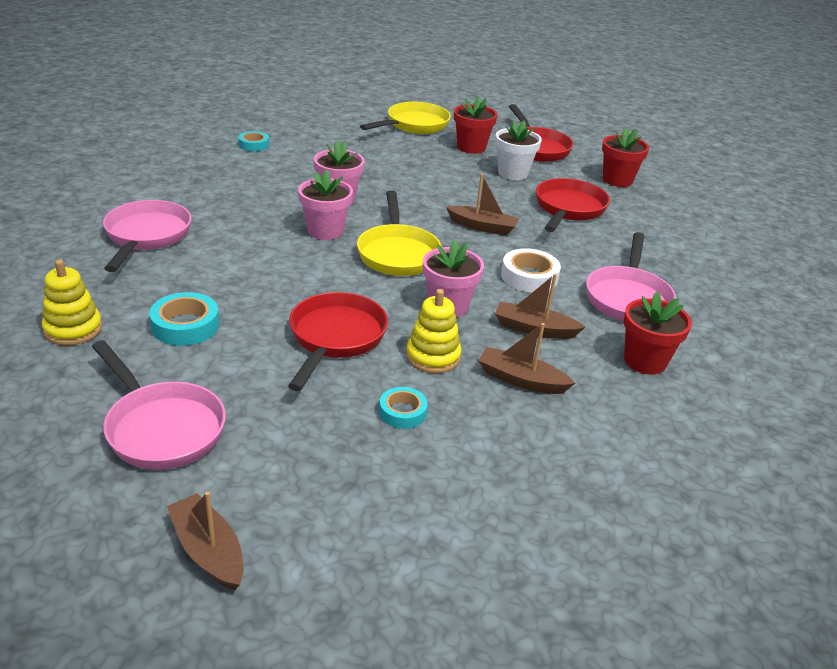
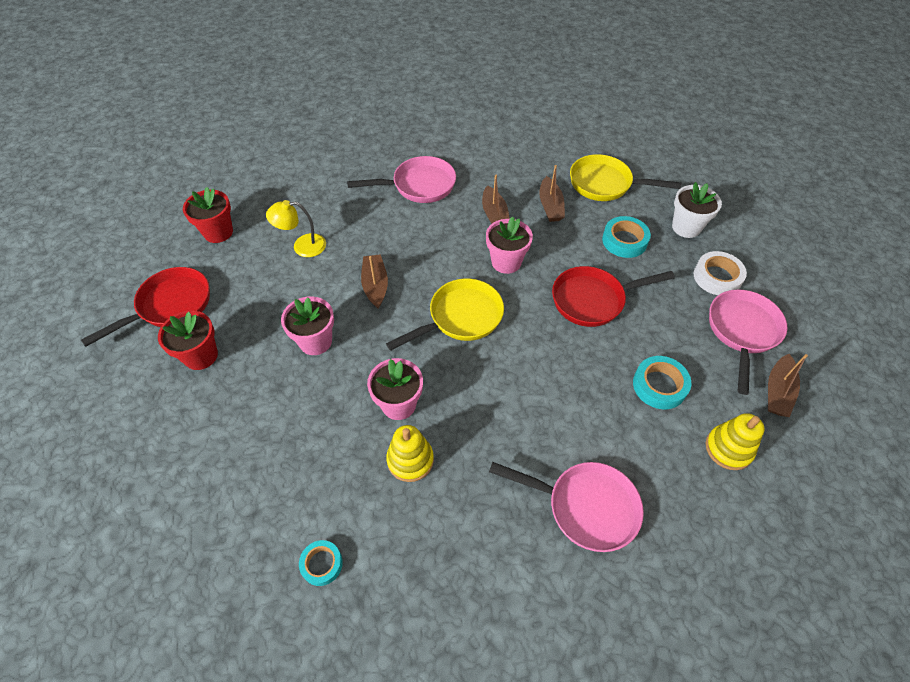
camera: 115 degrees left, 20 degrees up
pink pan [103,200,192,272] -> pink pan turned 135 degrees counterclockwise [489,462,644,552]
brown boat [167,491,244,591] -> brown boat moved to [768,353,808,417]
pink flower pot [298,169,353,240] -> pink flower pot moved to [281,296,334,355]
yellow pan [360,102,451,134] -> yellow pan moved to [570,154,681,201]
turquoise tape [379,387,428,429] -> turquoise tape [602,216,651,258], size x1.53
yellow stacking toy [406,289,461,373] -> yellow stacking toy moved to [386,425,434,482]
white flower pot [495,121,542,180] -> white flower pot moved to [672,182,722,238]
white tape [501,248,561,293] -> white tape moved to [694,251,747,295]
red pan [536,178,610,232] -> yellow lamp [266,200,326,257]
red flower pot [623,291,692,374] -> none

